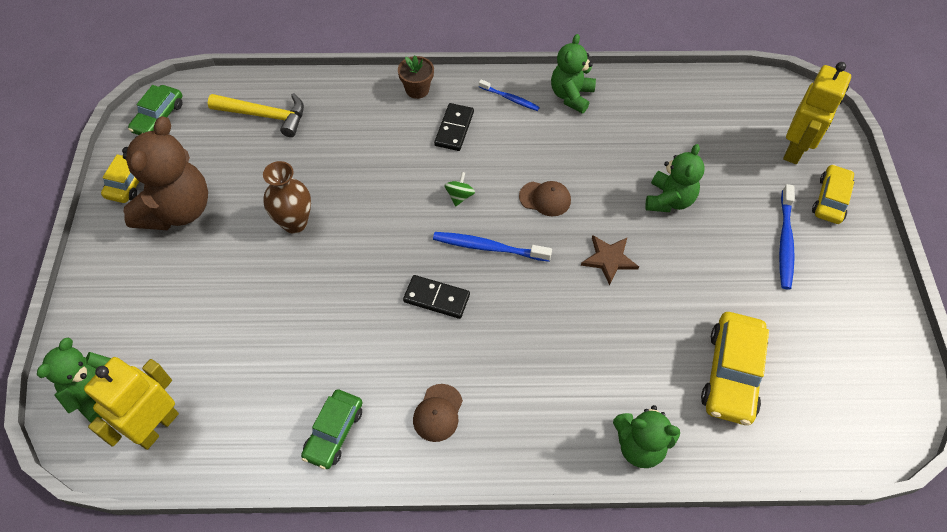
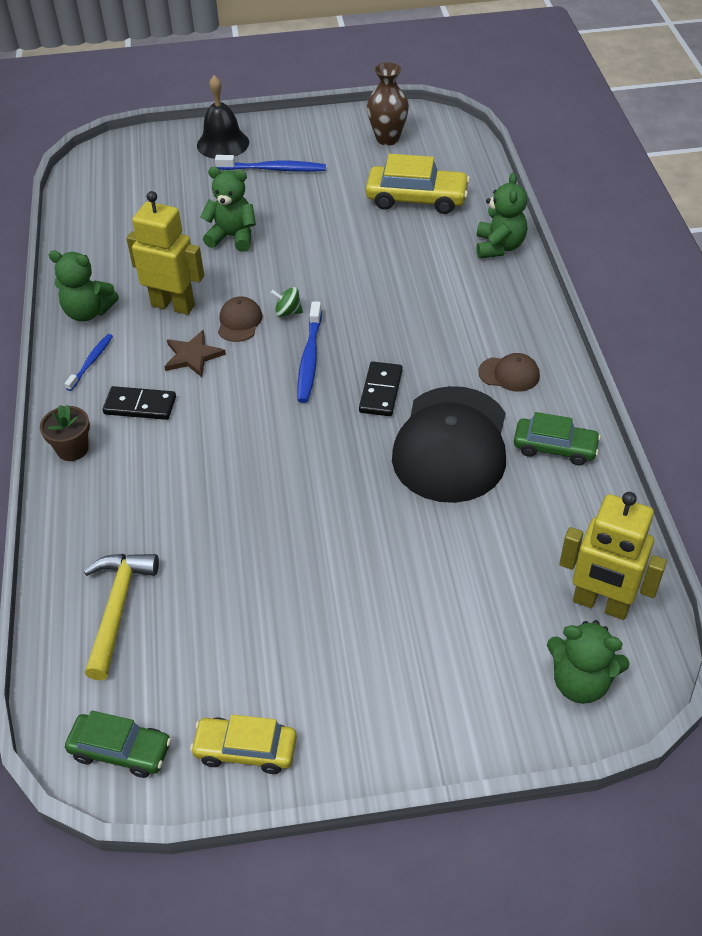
camera: 95 degrees left, 10 degrees down
brown teddy bear [122,116,208,230] -> none
brown vase [263,161,311,233] -> brown vase moved to [367,62,409,146]
green spinning top [444,172,475,206] -> green spinning top moved to [271,287,303,317]
brown star [581,235,639,286] -> brown star moved to [164,330,226,377]
yellow robot [783,62,851,164] -> yellow robot moved to [126,191,204,315]
yellow car [812,164,854,224] -> black bell [197,75,249,159]
none -> black cap [392,386,506,503]

